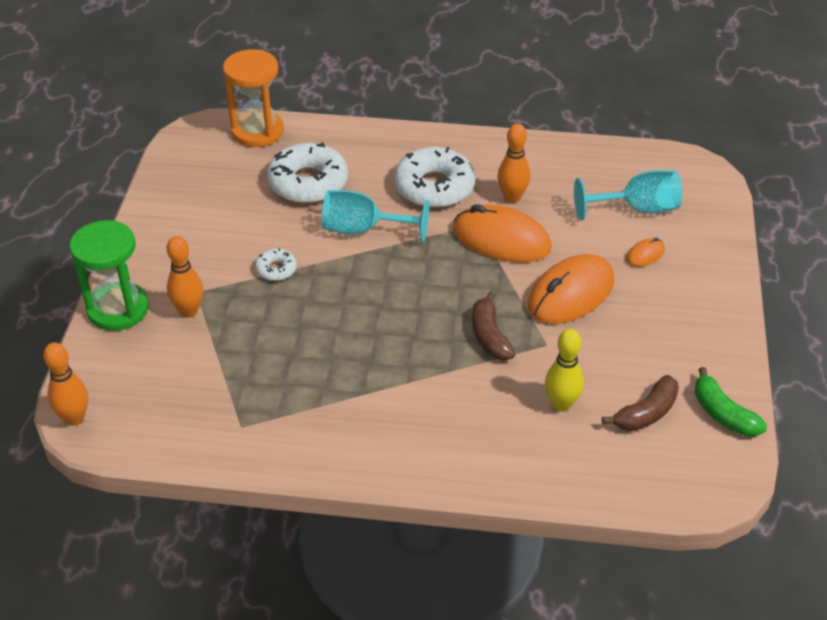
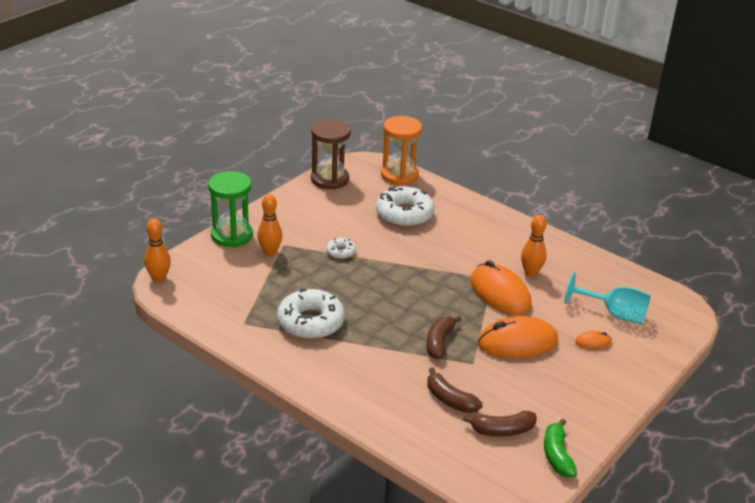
camera: 30 degrees right, 10 degrees down
turquoise goblet [322,190,429,243] -> none
white donut [394,147,475,208] -> white donut moved to [277,288,345,339]
yellow bowling pin [545,329,584,412] -> brown banana [427,367,482,413]
none -> brown hourglass [311,119,351,189]

